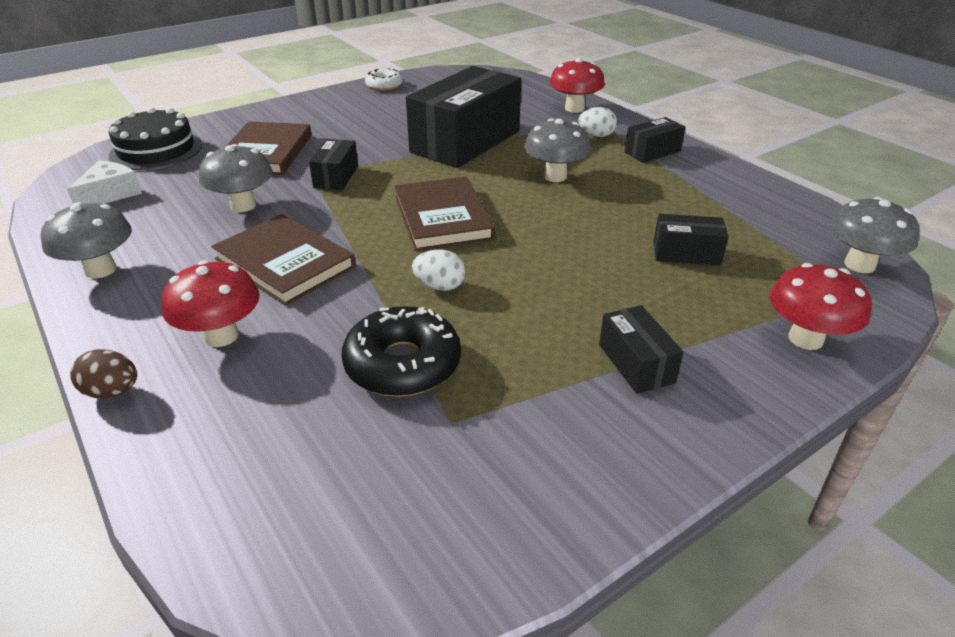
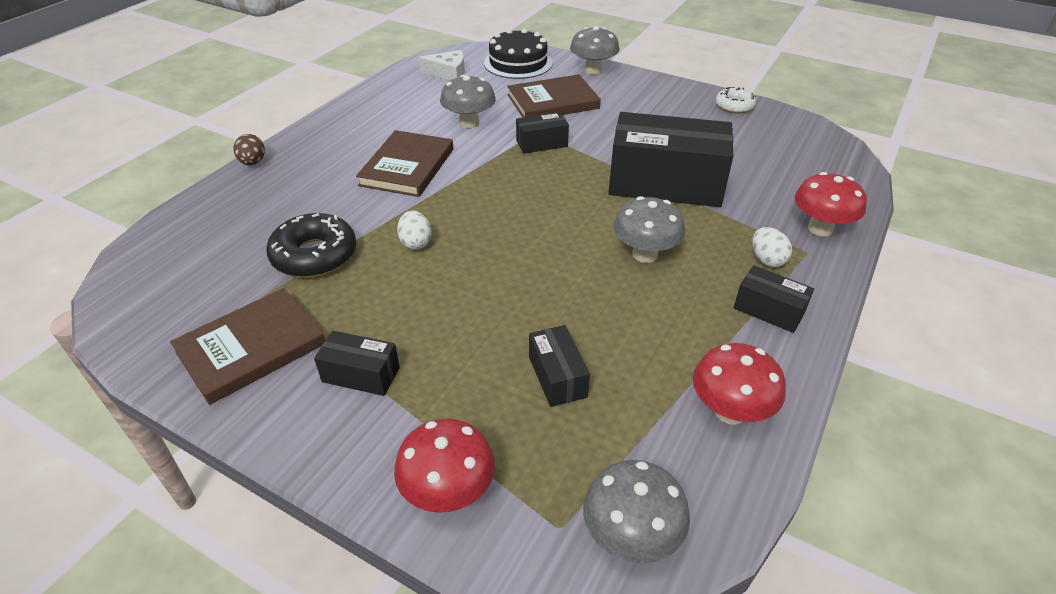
camera: 65 degrees right, 5 degrees up
grey mushroom [41,202,132,279] -> grey mushroom moved to [570,26,619,75]
red mushroom [162,260,260,347] -> red mushroom moved to [693,343,786,425]
brown book [394,177,495,251] -> brown book moved to [170,288,325,405]
black box [599,305,684,394] -> black box turned 60 degrees clockwise [314,331,400,396]

